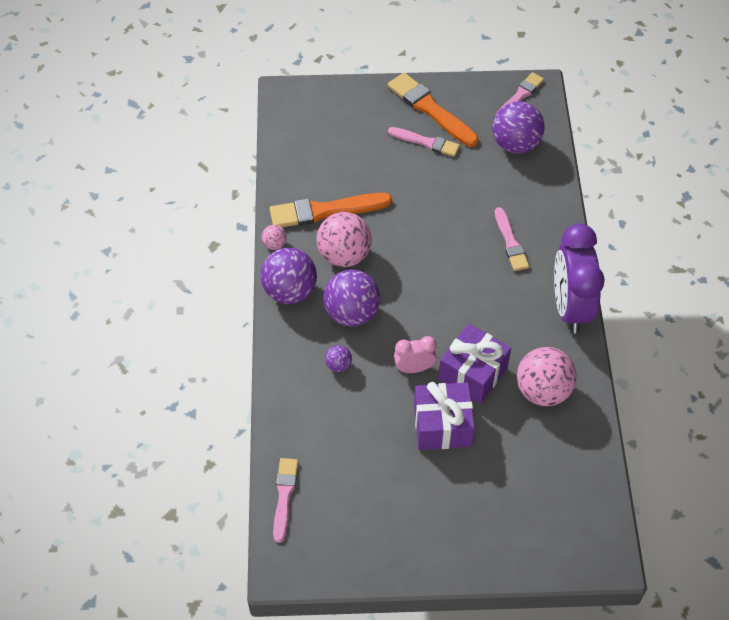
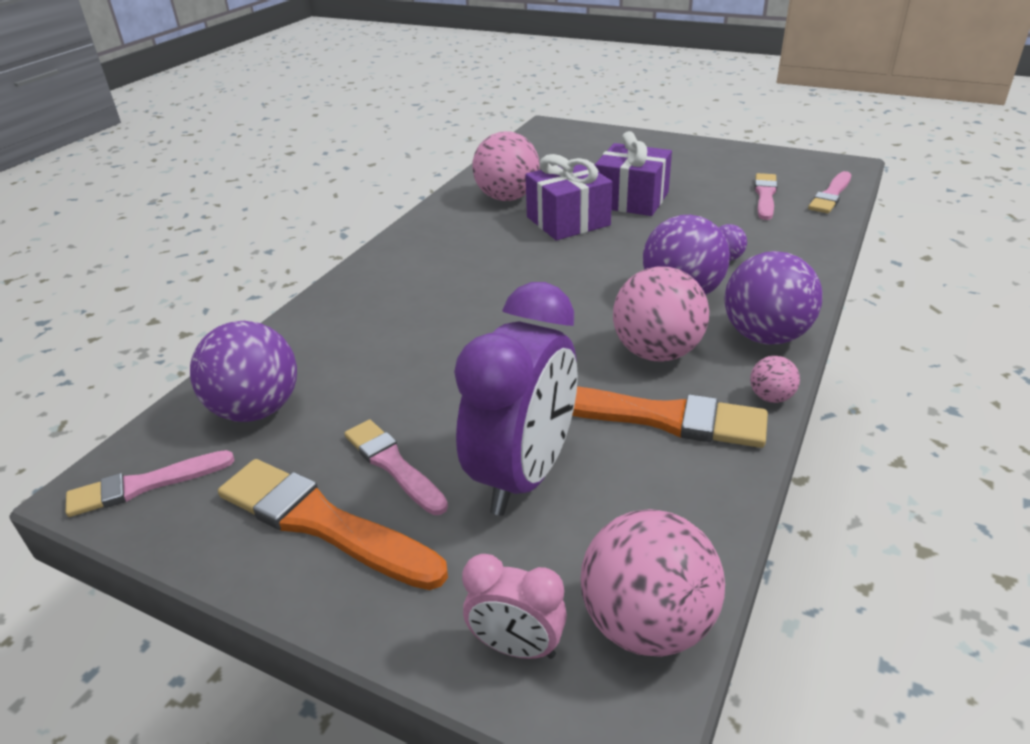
camera: 150 degrees left, 20 degrees down
orange brush [388,73,479,147] -> orange brush turned 135 degrees clockwise [218,459,448,590]
pink clock [394,336,437,373] -> pink clock moved to [462,554,567,659]
pink brush [495,207,530,271] -> pink brush moved to [755,173,778,220]
purple clock [554,223,605,334] -> purple clock moved to [454,282,578,516]
none -> pink ball [580,509,725,657]

